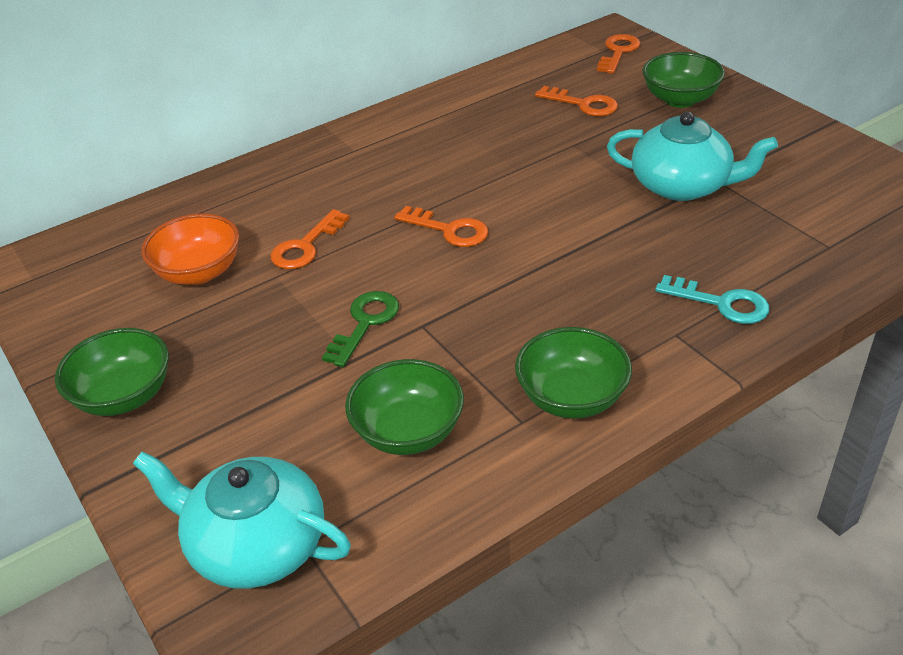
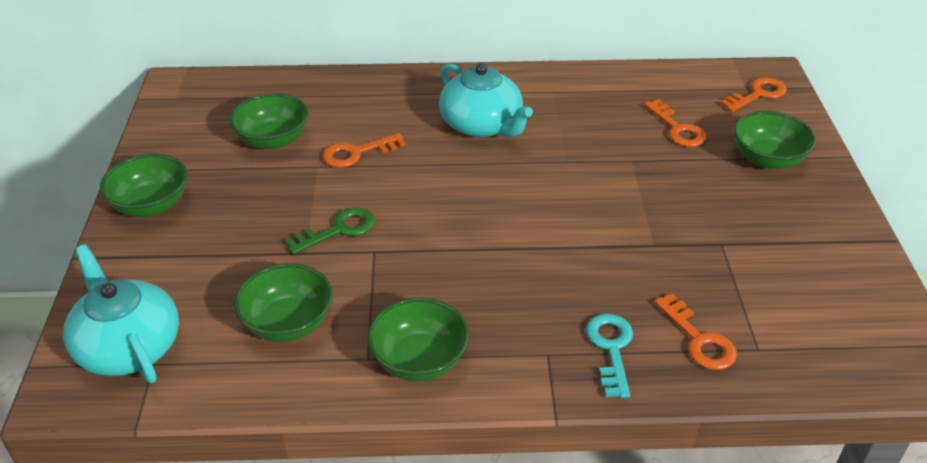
camera: 30 degrees right, 0 degrees up
orange bowl [141,213,240,285] -> green bowl [229,93,309,150]
orange key [394,206,488,247] -> orange key moved to [654,293,737,370]
turquoise teapot [607,112,778,201] -> turquoise teapot moved to [439,63,533,137]
turquoise key [655,275,769,324] -> turquoise key turned 150 degrees counterclockwise [586,313,633,398]

